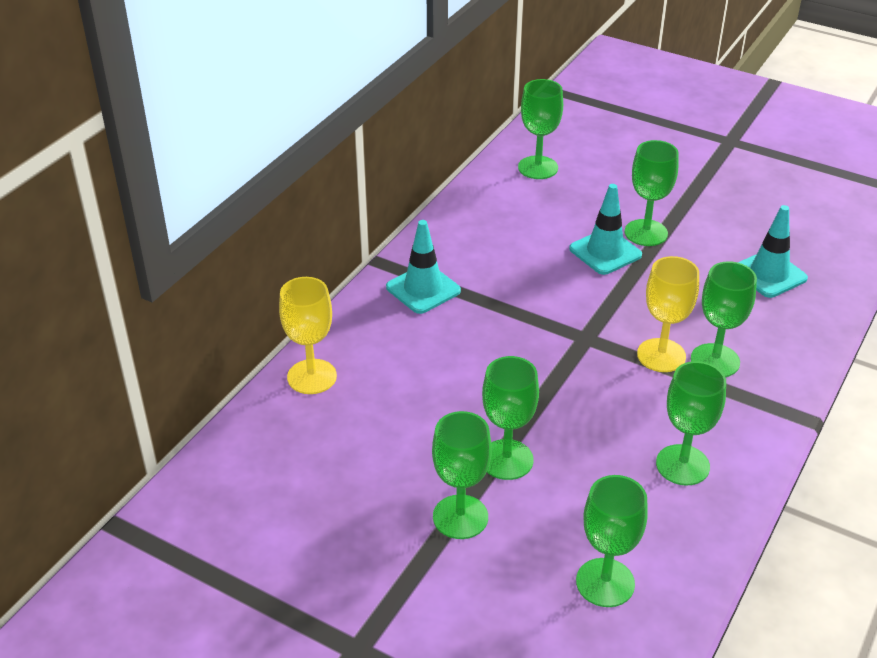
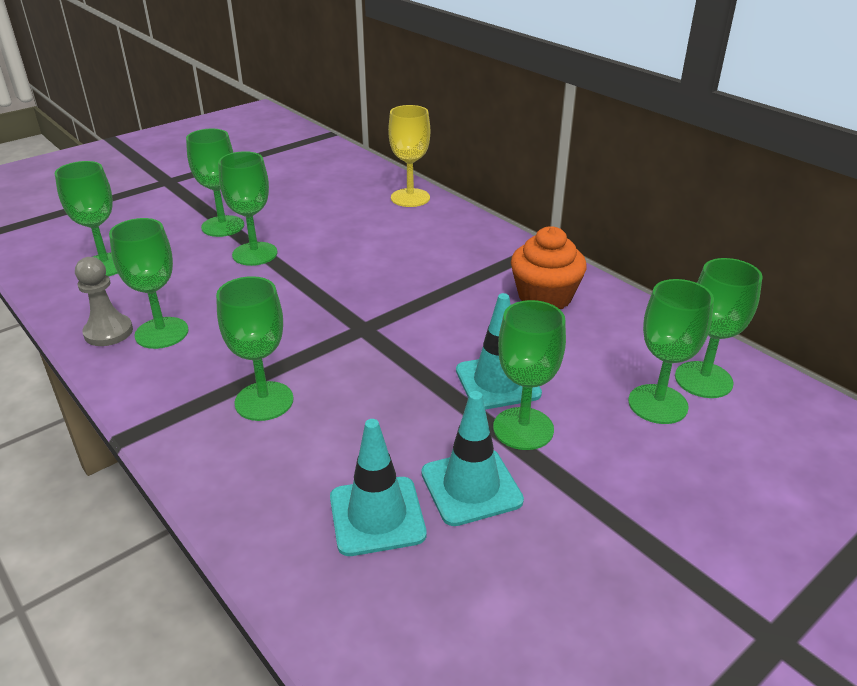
camera: 110 degrees right, 5 degrees down
turquoise traffic cone [386,220,461,314] -> turquoise traffic cone moved to [421,391,524,526]
yellow goblet [637,256,699,372] -> none
none -> grey pawn [75,257,133,346]
none -> orange cupcake [511,226,587,309]
none -> green goblet [628,279,714,424]

